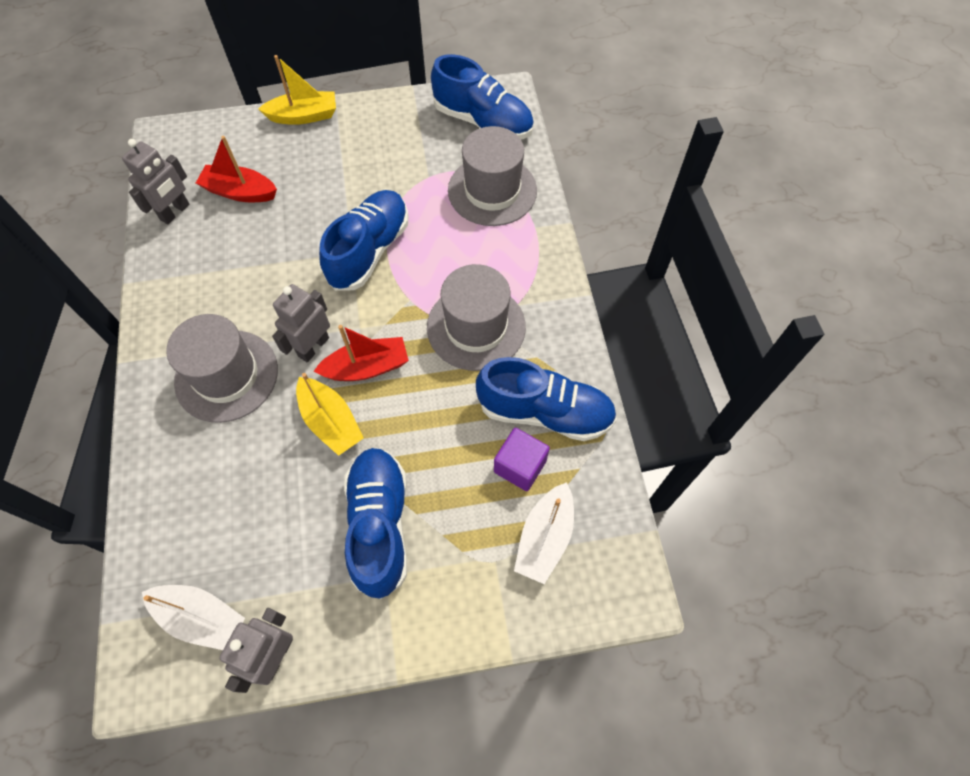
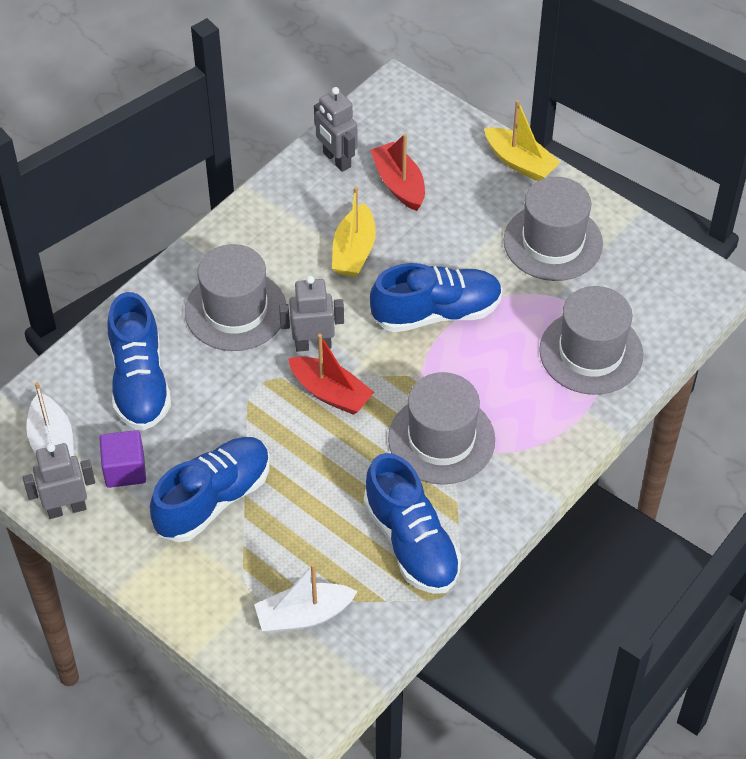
camera: 50 degrees right, 10 degrees down
grey robot [122,139,189,224] -> grey robot turned 60 degrees clockwise [314,87,358,172]
yellow boat [296,373,364,456] -> yellow boat moved to [332,187,376,277]
blue shoe [431,54,534,140] -> blue shoe moved to [108,292,171,431]
purple cube [494,428,550,491] -> purple cube moved to [99,430,146,488]
none -> grey hat [503,177,603,281]

